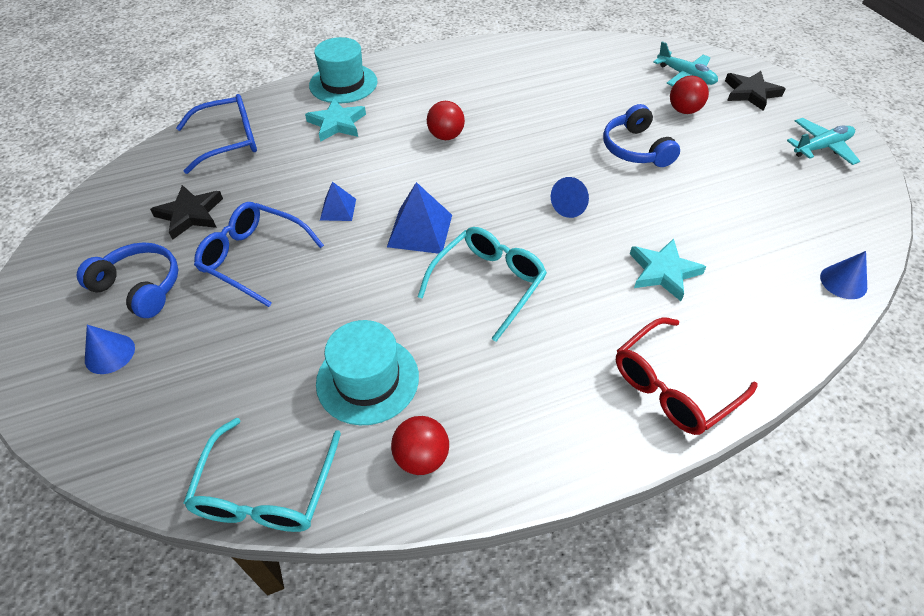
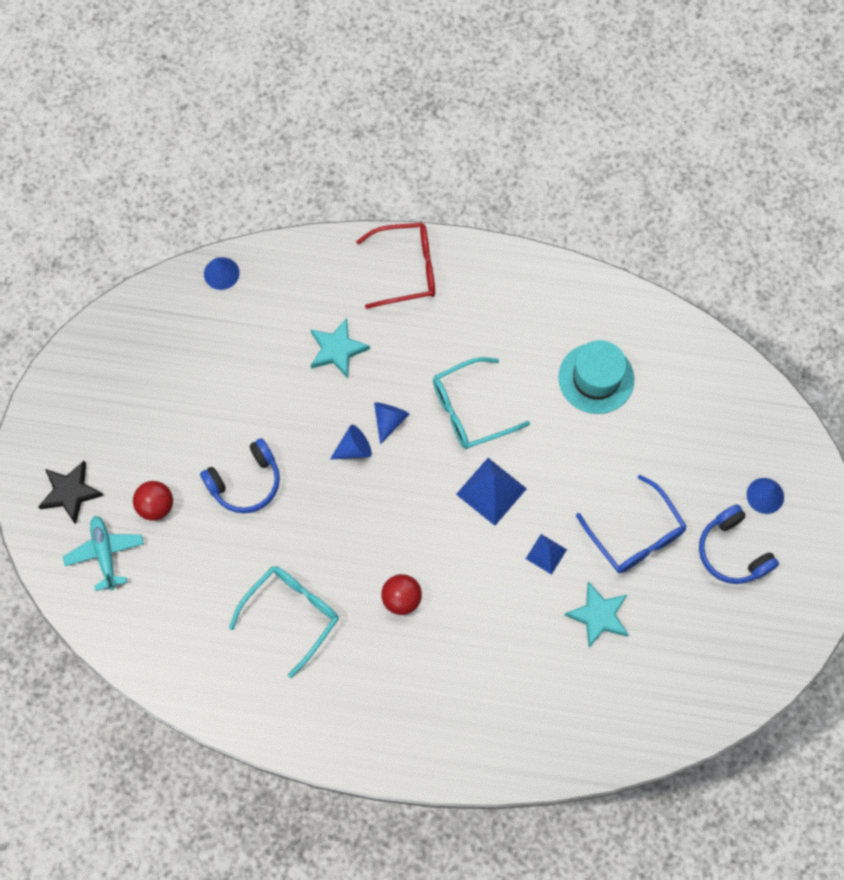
camera: 150 degrees left, 20 degrees up
black star [150,185,223,240] -> none
blue glasses [176,94,257,174] -> none
turquoise glasses [183,418,341,532] -> turquoise glasses moved to [229,566,339,678]
turquoise star [305,98,366,142] -> turquoise star moved to [565,582,629,648]
turquoise hat [309,37,377,103] -> none
red ball [391,416,449,475] -> none
blue headphones [603,104,680,167] -> blue headphones turned 45 degrees clockwise [200,438,280,513]
turquoise plane [787,118,860,165] -> none
none -> blue cone [374,402,409,444]

